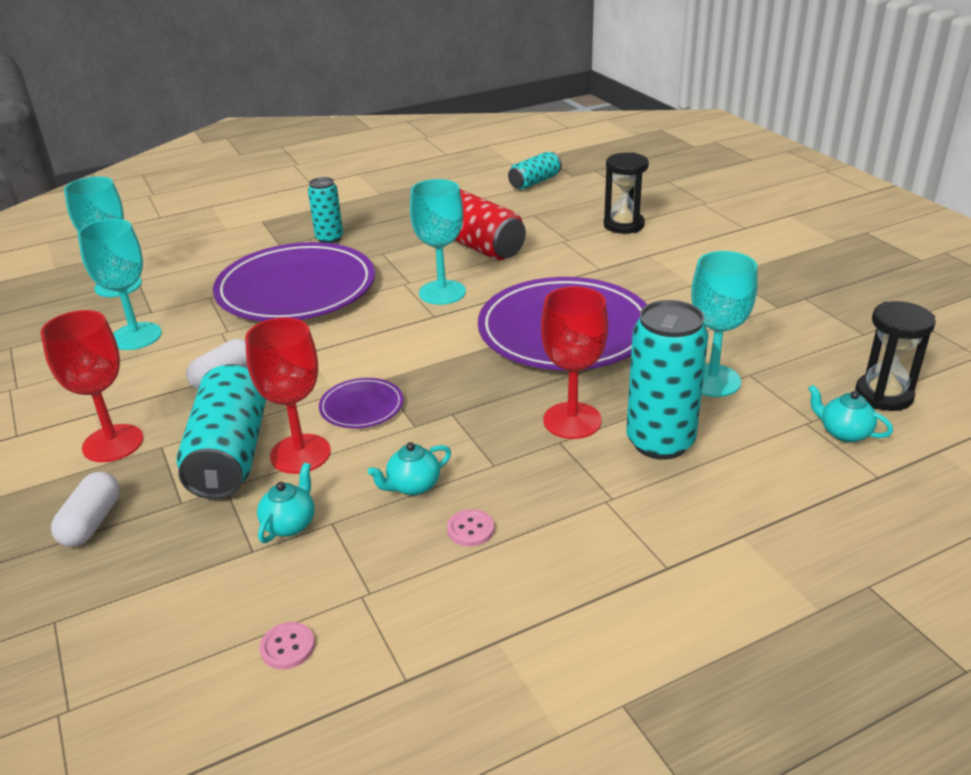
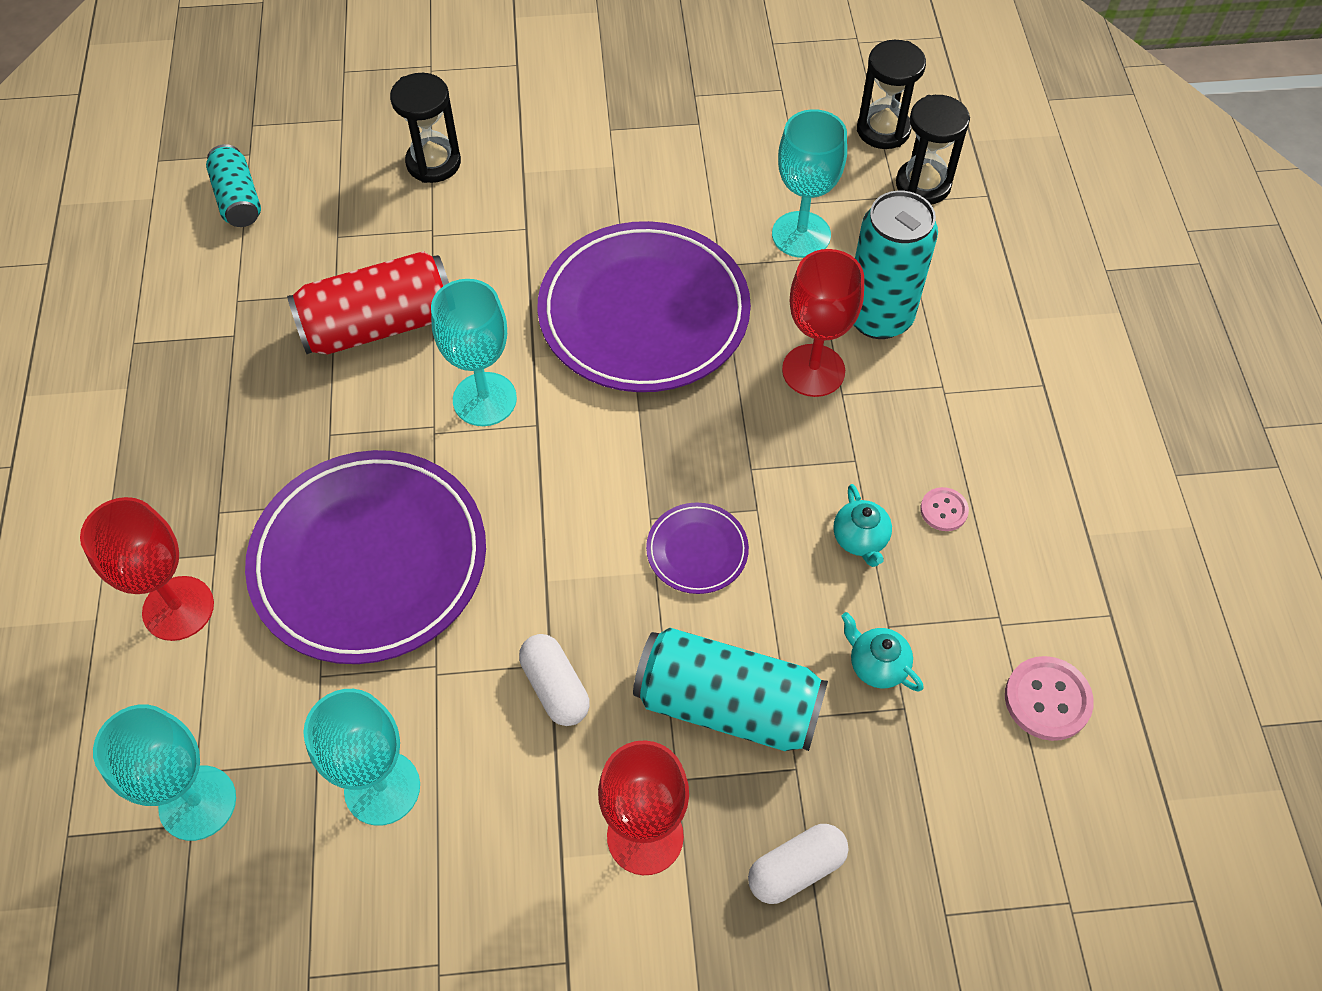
camera: 70 degrees left, 25 degrees up
white capsule [51,472,120,547] -> white capsule turned 60 degrees counterclockwise [748,824,849,904]
red goblet [245,317,331,474] -> red goblet moved to [80,497,214,641]
pink button [260,622,315,669] -> pink button [1005,656,1094,741], size x1.67
turquoise can [308,177,343,244] -> none
turquoise teapot [808,385,893,442] -> black hourglass [896,95,970,205]

